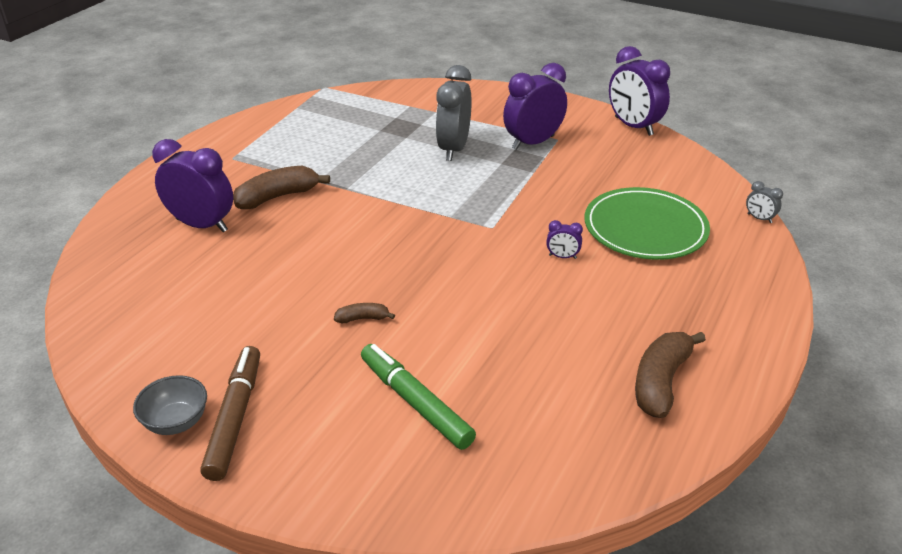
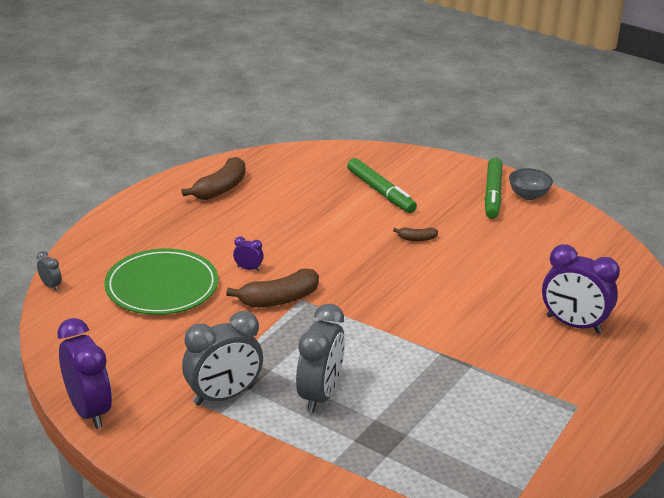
camera: 175 degrees left, 5 degrees down
brown marker [200,346,260,481] -> green marker [485,158,502,219]
brown banana [233,166,330,209] -> brown banana moved to [226,269,319,307]
purple clock [503,63,567,150] -> grey clock [182,311,263,406]

